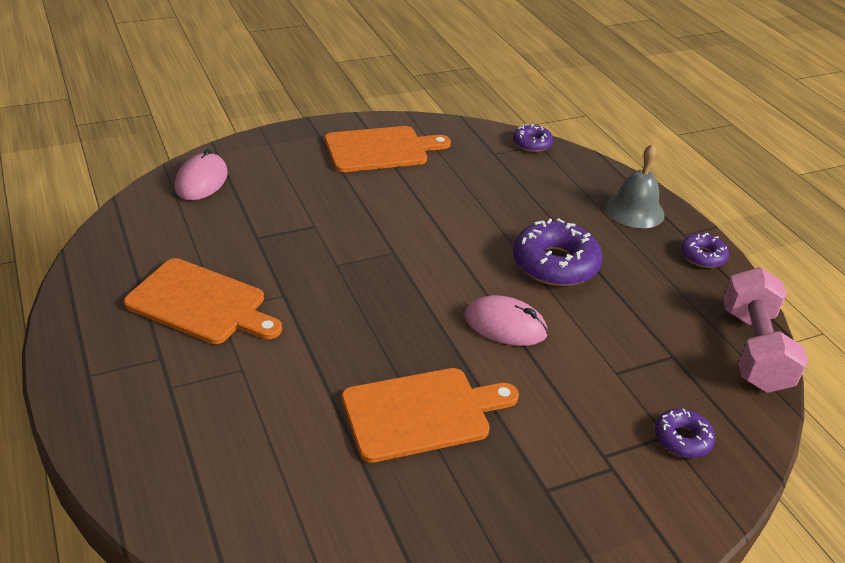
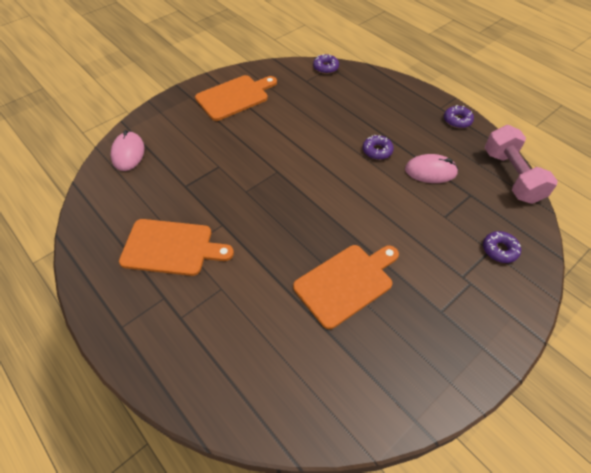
camera: 15 degrees left, 15 degrees up
pink mouse [464,295,548,346] -> pink mouse moved to [405,154,458,183]
purple donut [513,218,603,286] -> purple donut [363,135,394,160], size x0.54
grey bell [606,144,665,228] -> none

